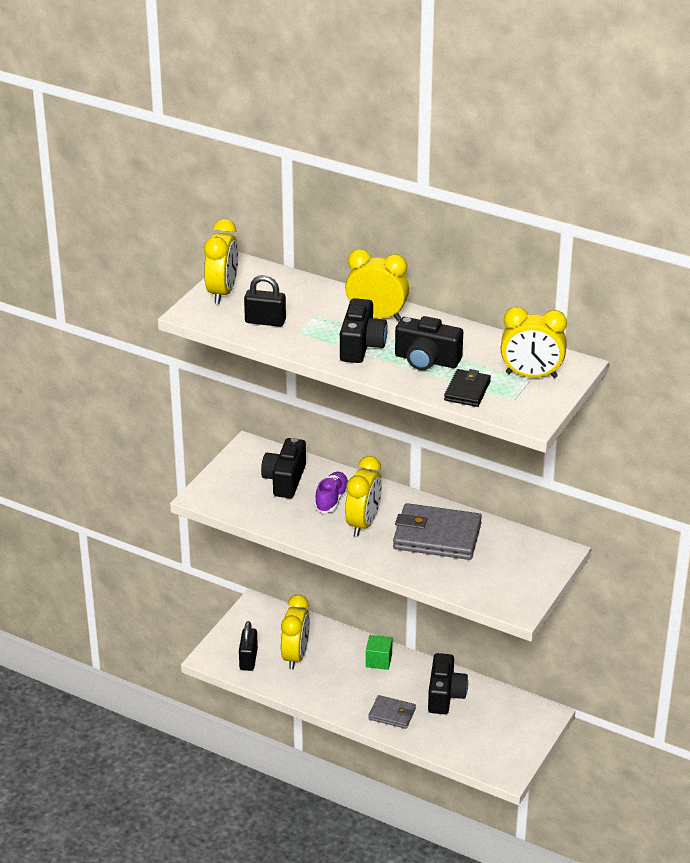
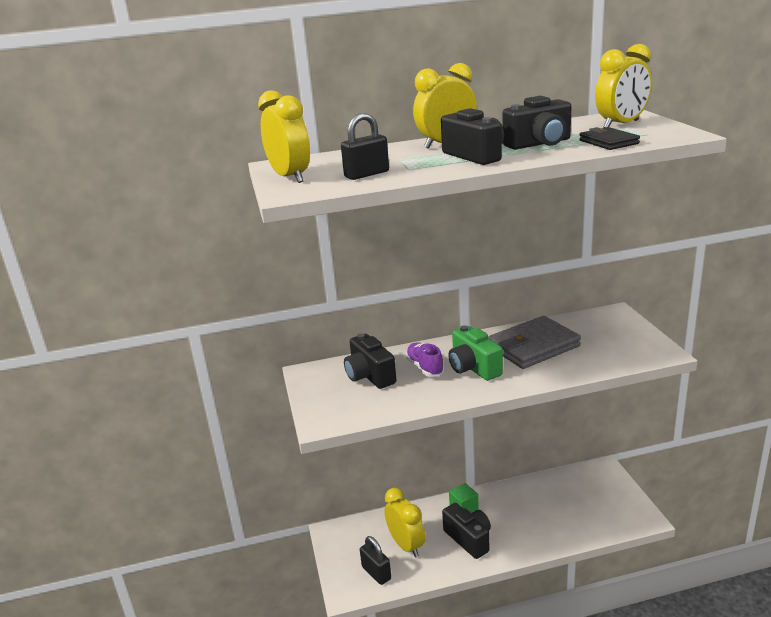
camera: 40 degrees left, 10 degrees down
yellow clock [345,456,382,536] -> green camera [448,325,503,381]
grey wallet [368,695,416,729] -> none
black camera [428,653,468,714] -> black camera moved to [442,503,491,559]

